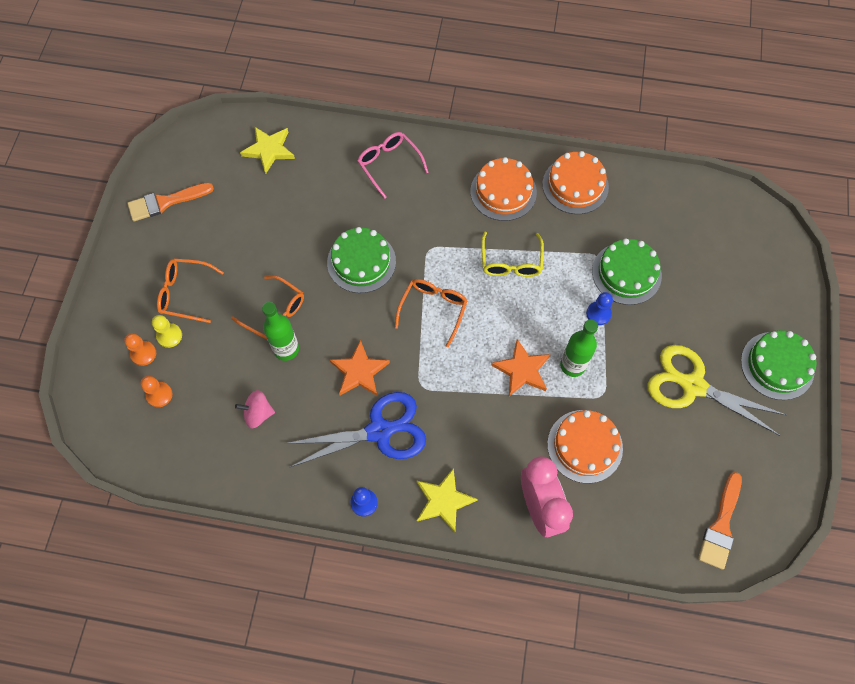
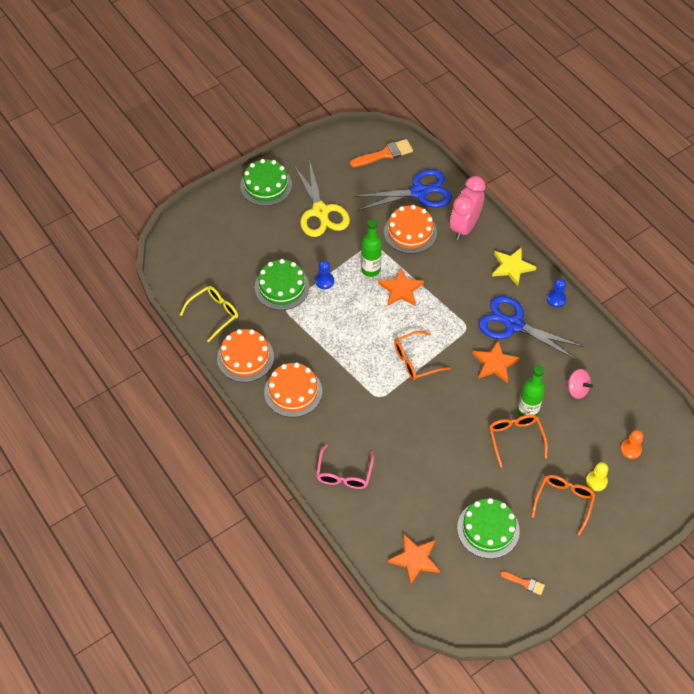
camera: 135 degrees left, 10 degrees down
orange pawn [124,333,156,366] -> none
orange brush [127,183,214,221] -> orange brush [500,571,545,595], size x0.55
orange glasses [157,258,224,323] -> orange glasses turned 120 degrees counterclockwise [531,475,596,536]
yellow star [240,127,295,174] -> orange star [388,534,440,585]
green cake [327,227,396,293] -> green cake moved to [457,498,520,559]
yellow glasses [481,232,544,277] -> yellow glasses moved to [180,286,238,343]
none -> blue scissors [353,169,452,211]

